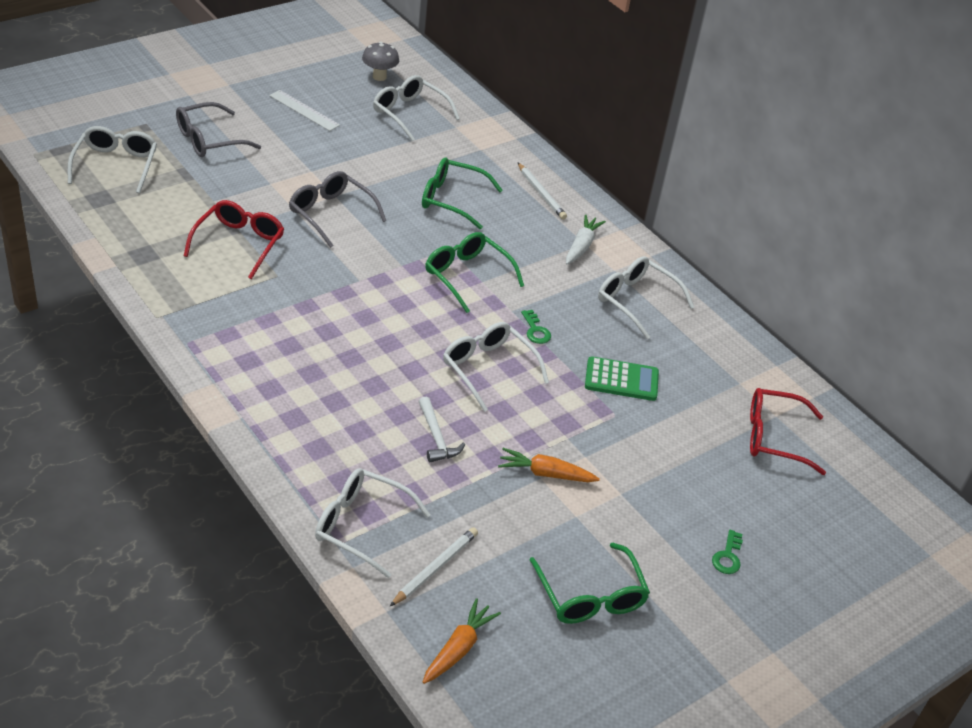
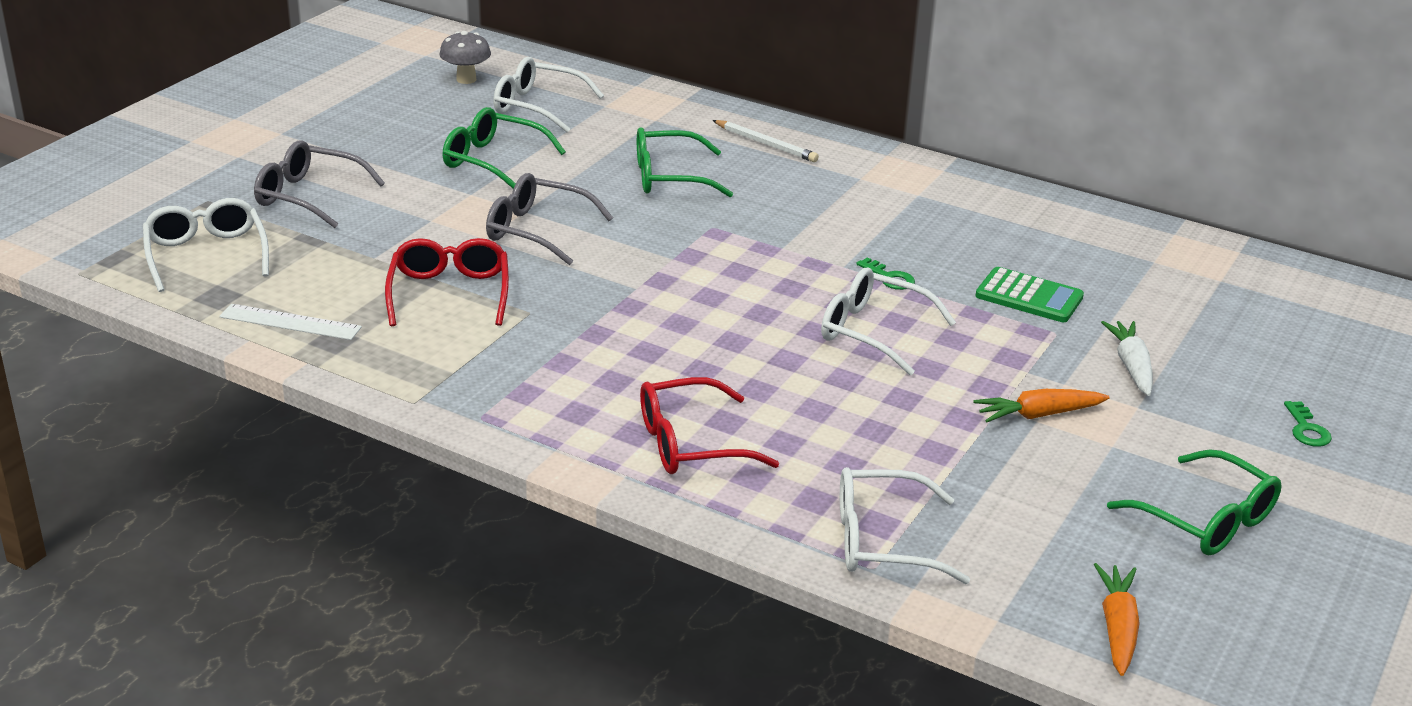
camera: 20 degrees left, 10 degrees down
grey glasses [176,102,261,157] -> grey glasses turned 75 degrees clockwise [254,140,385,228]
white ruler [269,90,340,131] -> white ruler moved to [219,304,362,340]
white pencil [390,527,478,606] -> none
white hammer [419,396,465,462] -> none
green glasses [425,232,524,313] -> green glasses moved to [443,107,566,189]
white carrot [566,214,606,264] -> white carrot moved to [1101,321,1153,396]
green calculator [585,356,659,401] -> green calculator turned 45 degrees clockwise [975,267,1084,322]
white glasses [598,256,694,339] -> none
red glasses [750,388,826,475] -> red glasses moved to [640,377,779,474]

